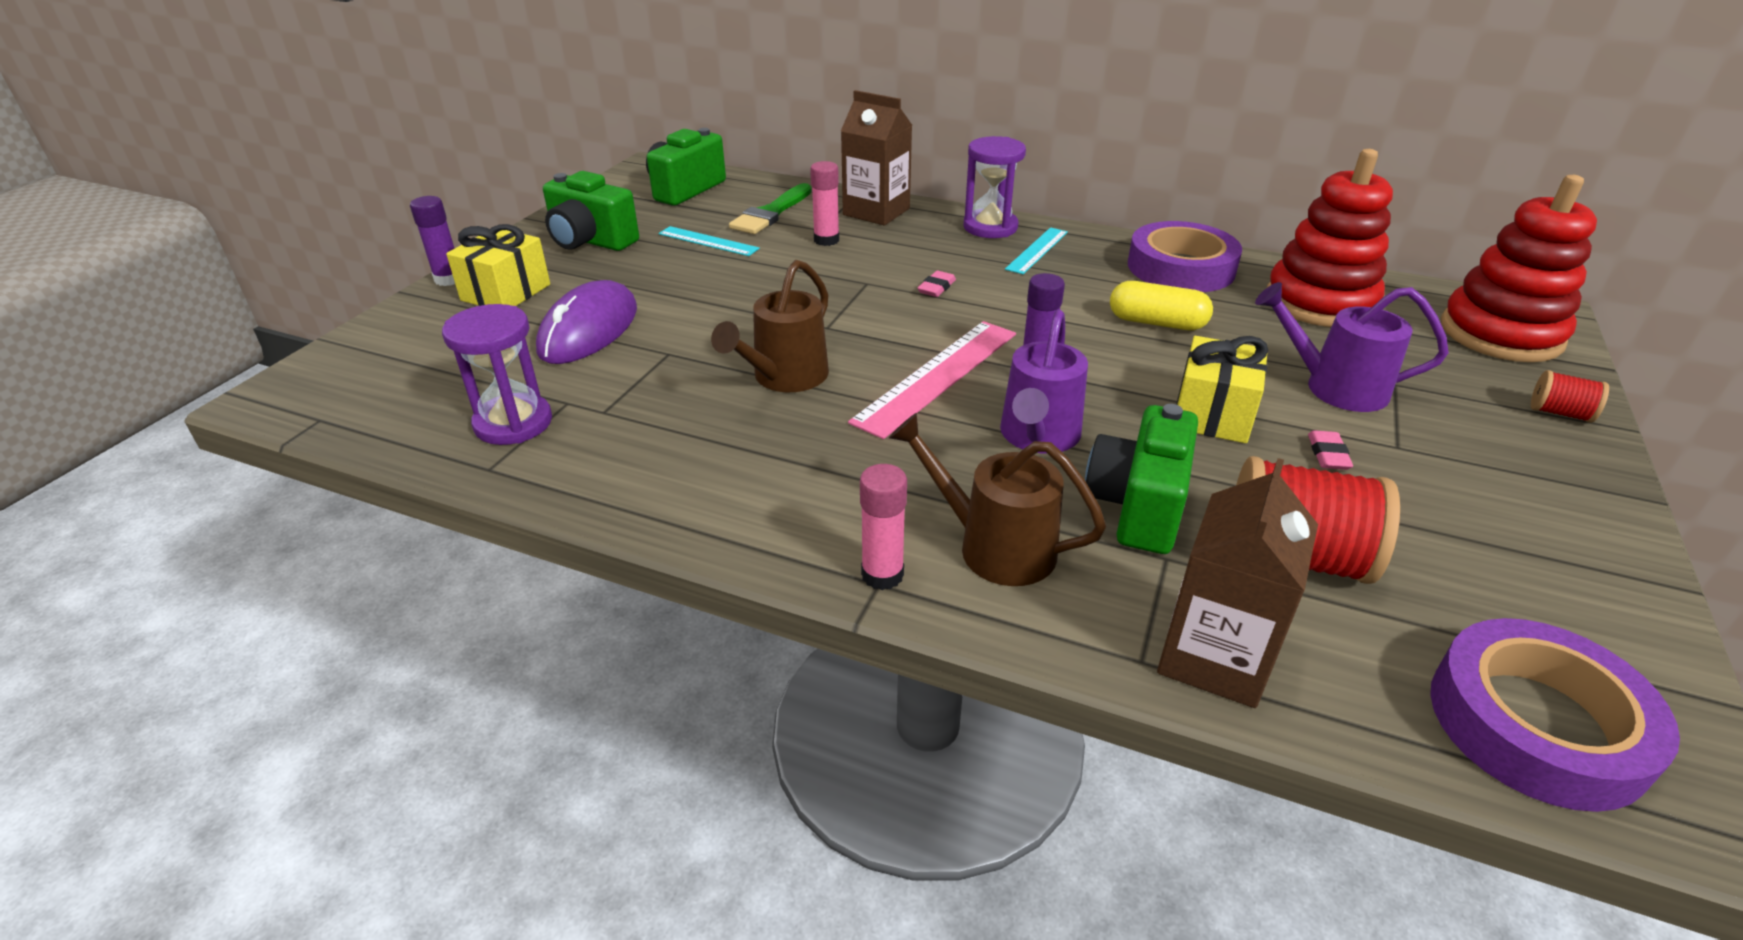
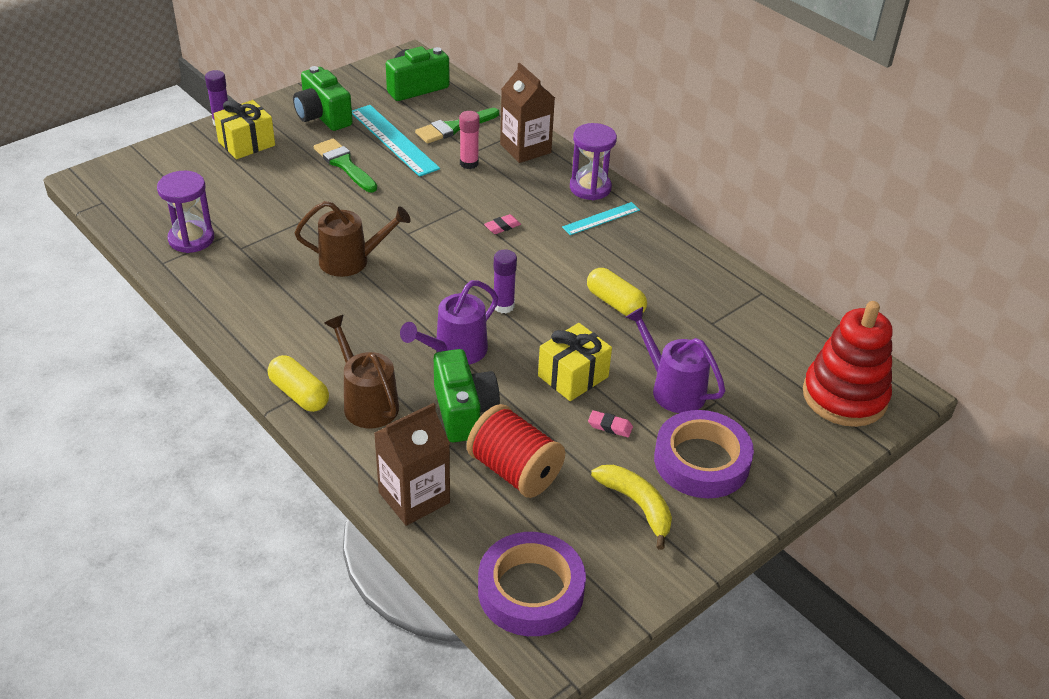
camera: 25 degrees right, 5 degrees up
purple mouse [536,280,637,364] -> none
turquoise ruler [659,226,760,256] -> turquoise ruler [352,105,440,177], size x1.71
brown watering can [711,260,829,392] -> brown watering can turned 150 degrees counterclockwise [295,201,411,277]
pink ruler [848,321,1016,439] -> none
pink glue stick [860,464,907,590] -> yellow capsule [268,355,329,412]
green camera [1085,404,1198,554] -> green camera turned 120 degrees clockwise [434,349,500,442]
purple tape [1128,221,1242,292] -> purple tape moved to [654,410,754,498]
red stacking toy [1267,149,1393,327] -> none
pink eraser [1308,430,1353,470] -> pink eraser turned 75 degrees clockwise [588,410,633,437]
red spool [1531,370,1609,423] -> none
none -> green brush [314,138,377,192]
none -> yellow banana [591,465,672,550]

